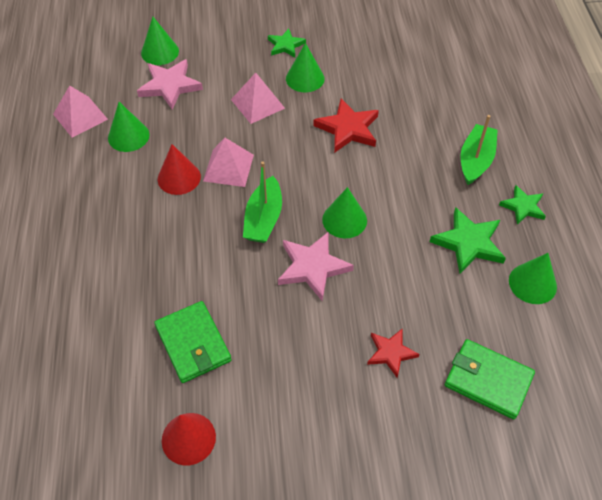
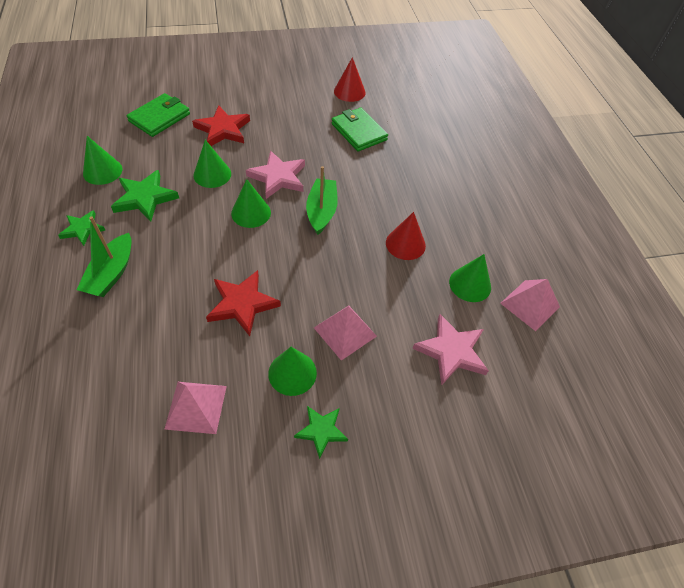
camera: 170 degrees right, 0 degrees up
green cone [141,17,179,65] -> green cone moved to [193,140,231,188]
pink pyramid [203,138,254,187] -> pink pyramid moved to [165,382,227,434]
red star [367,328,419,378] -> red star [192,106,250,146], size x1.57
green wallet [445,339,535,419] -> green wallet turned 75 degrees counterclockwise [126,93,190,137]

